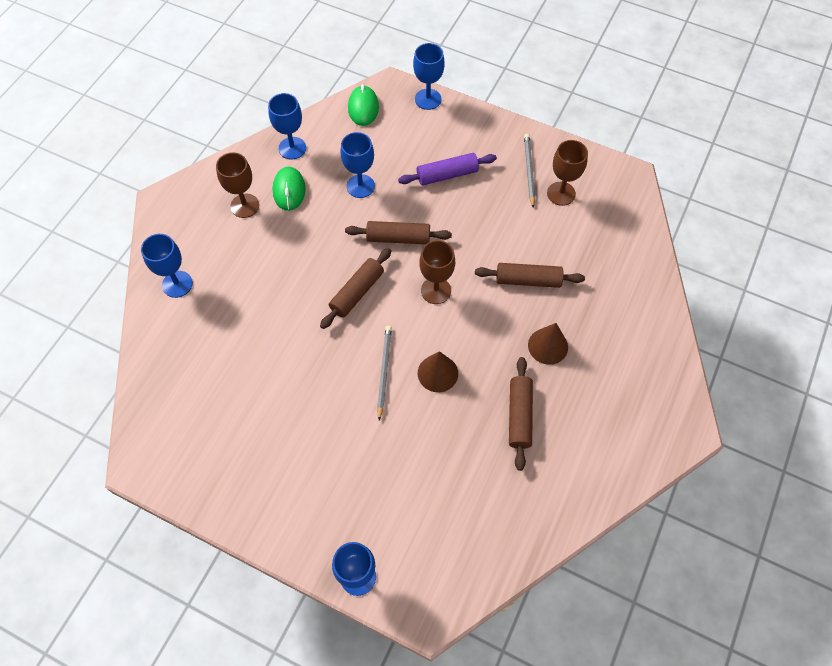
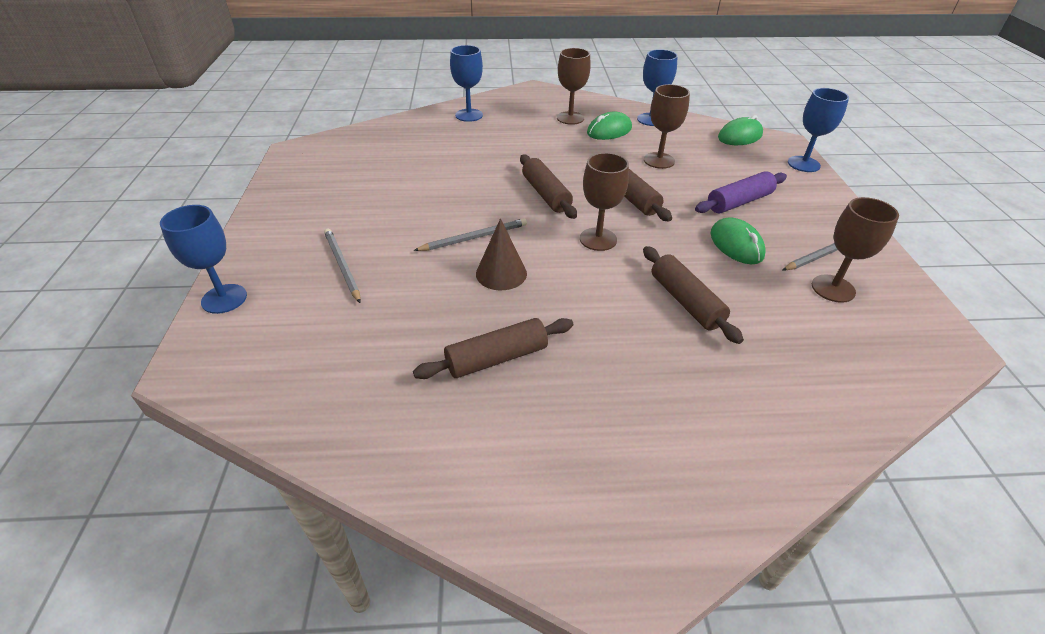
camera: 60 degrees right, 20 degrees down
brown rolling pin [320,248,391,329] -> brown rolling pin turned 60 degrees clockwise [520,155,577,219]
blue goblet [341,132,375,198] -> brown goblet [644,84,690,169]
purple rolling pin [398,153,497,185] -> purple rolling pin turned 75 degrees counterclockwise [695,171,787,213]
brown cone [528,323,568,365] -> none
none -> grey pencil [324,228,361,303]
none -> green mouse [710,217,766,264]

